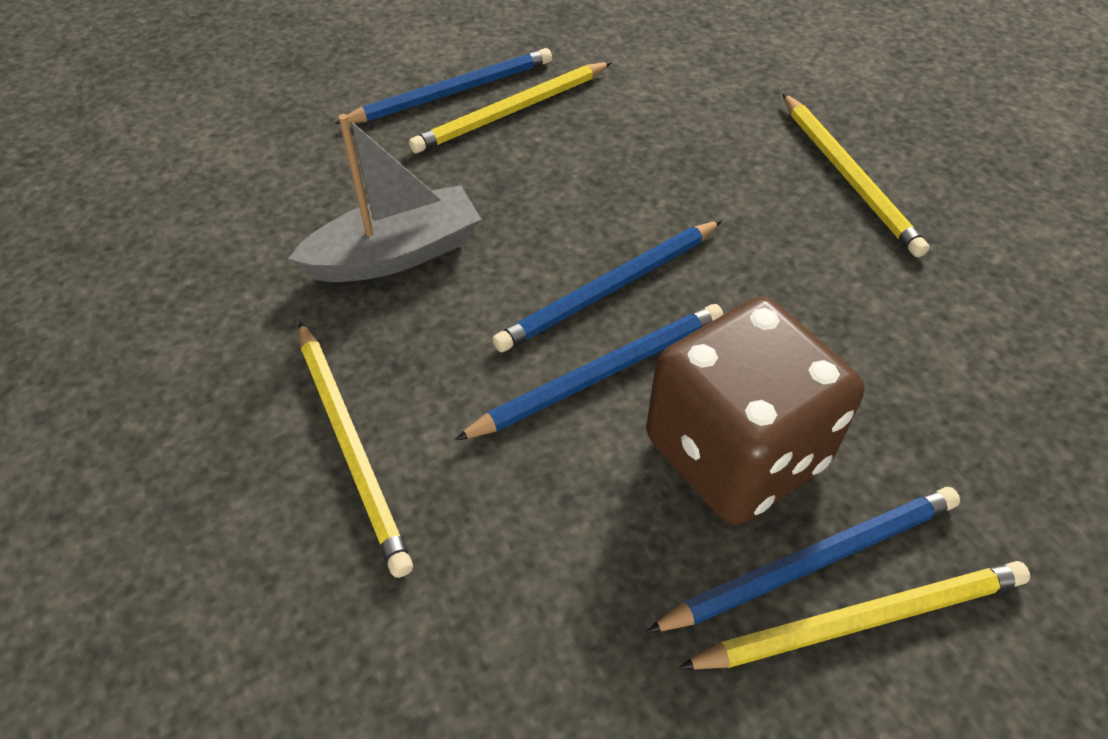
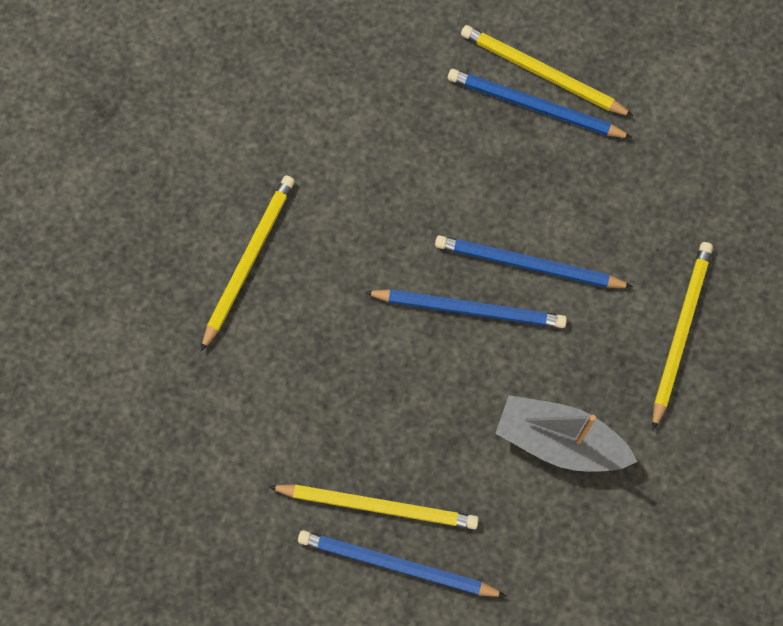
camera: 135 degrees left, 20 degrees up
brown dice [646,297,864,525] -> none

